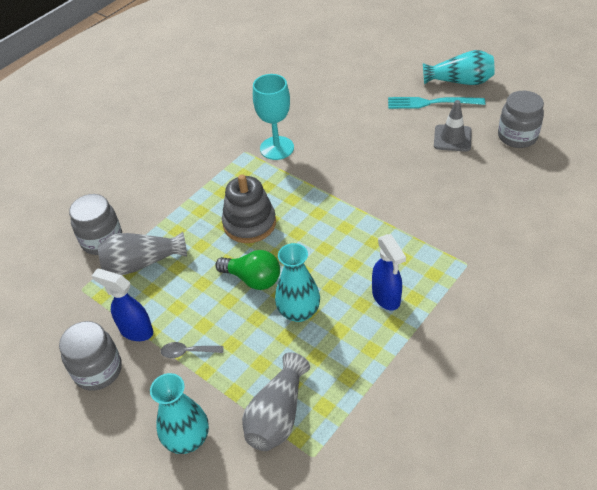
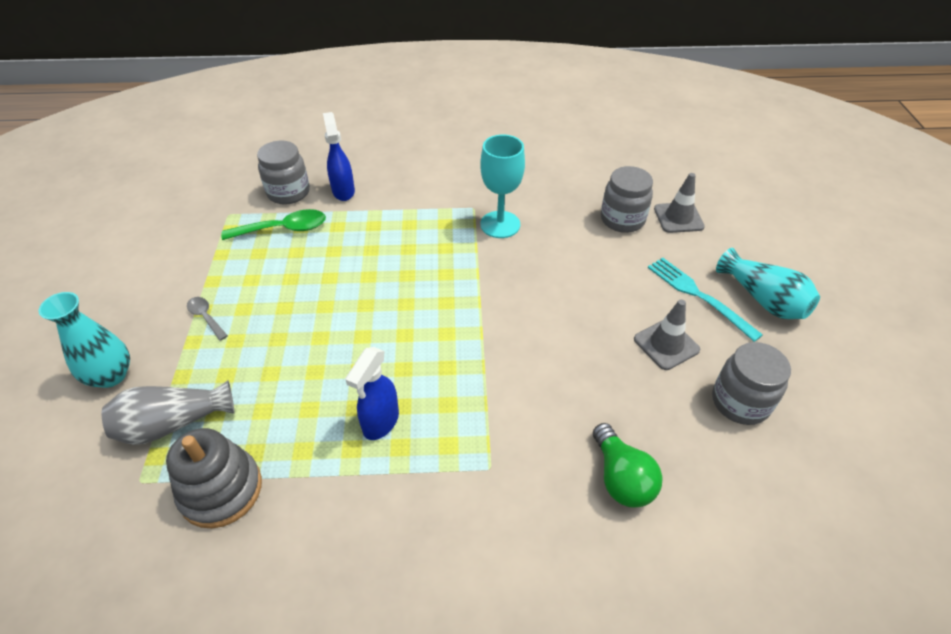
camera: 45 degrees right, 0 degrees up
grey jar [59,321,122,391] -> grey jar moved to [601,166,653,233]
blue spray bottle [91,269,153,341] -> blue spray bottle moved to [323,112,355,201]
grey vase [98,232,187,275] -> green spoon [221,209,326,240]
green light bulb [215,250,280,290] -> green light bulb moved to [593,423,662,508]
grey stacking toy [222,174,276,243] -> grey stacking toy moved to [166,428,262,528]
turquoise vase [275,243,320,322] -> none
none -> grey traffic cone [654,173,705,233]

